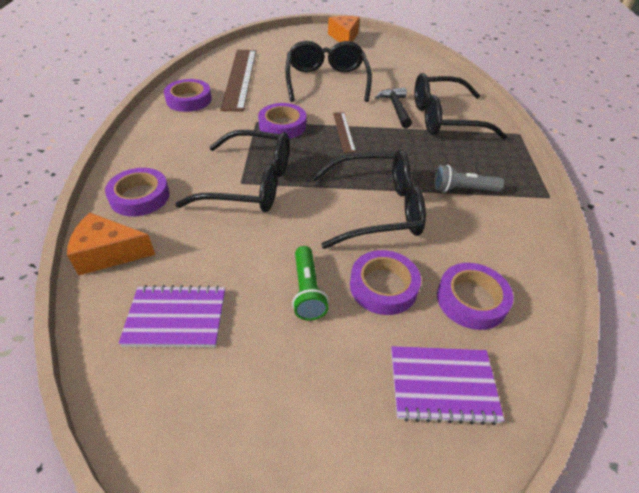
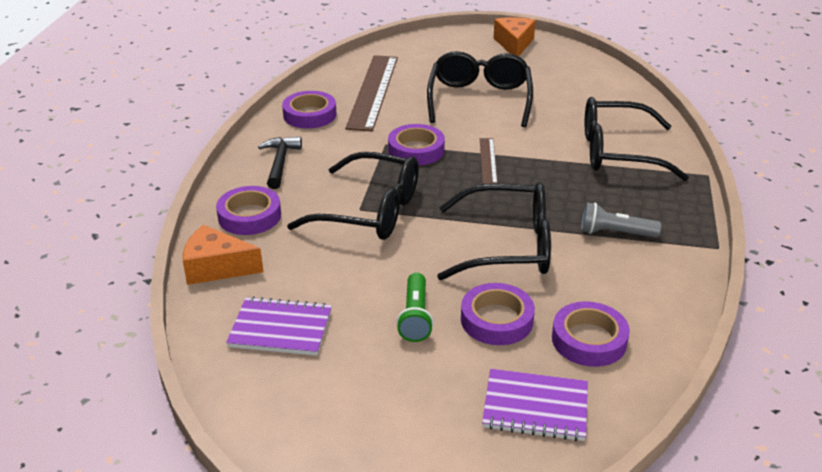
camera: 10 degrees right, 10 degrees down
black hammer [375,88,412,128] -> black hammer moved to [258,137,302,189]

